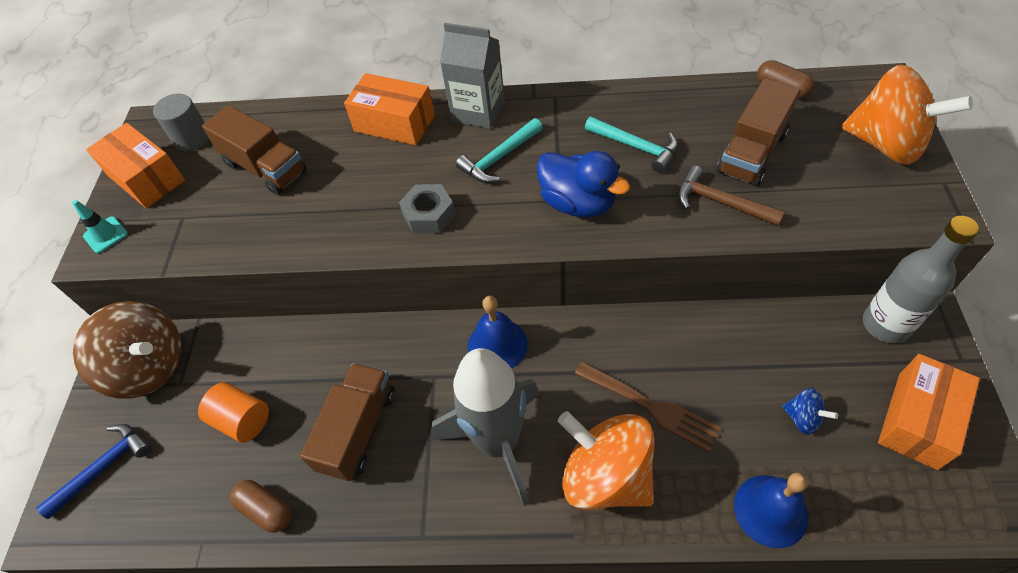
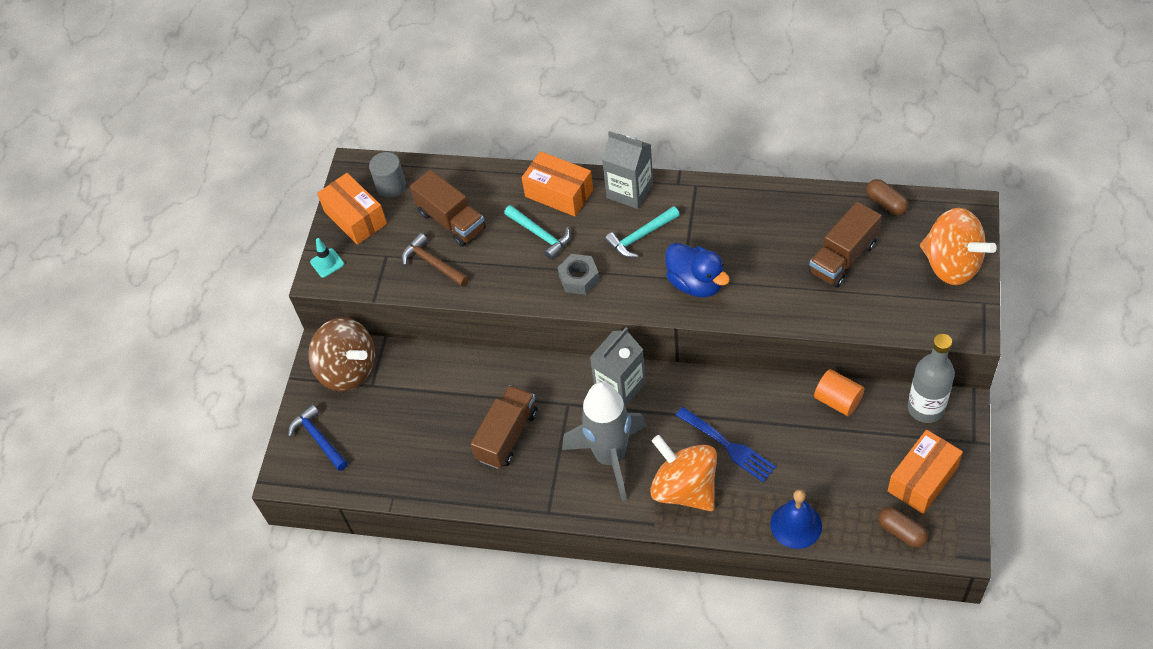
camera: 10 degrees right, 0 degrees up
blue hammer [36,424,151,519] -> blue hammer turned 90 degrees counterclockwise [288,405,348,471]
orange cylinder [198,382,269,443] -> orange cylinder moved to [814,369,864,416]
brown capsule [230,480,291,533] -> brown capsule moved to [878,507,928,548]
blue bell [468,296,528,369] -> grey carton [590,327,646,407]
brown fork [574,361,721,452] -> blue fork [676,407,776,483]
turquoise hammer [585,117,678,173] -> turquoise hammer moved to [504,205,571,260]
brown hammer [678,166,785,226] -> brown hammer moved to [402,233,469,287]
blue spinning top [782,388,838,435] -> none

